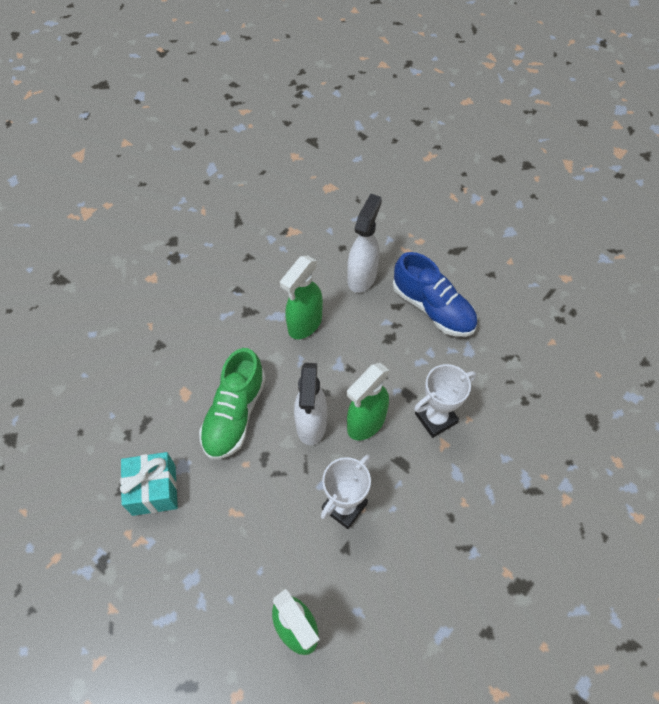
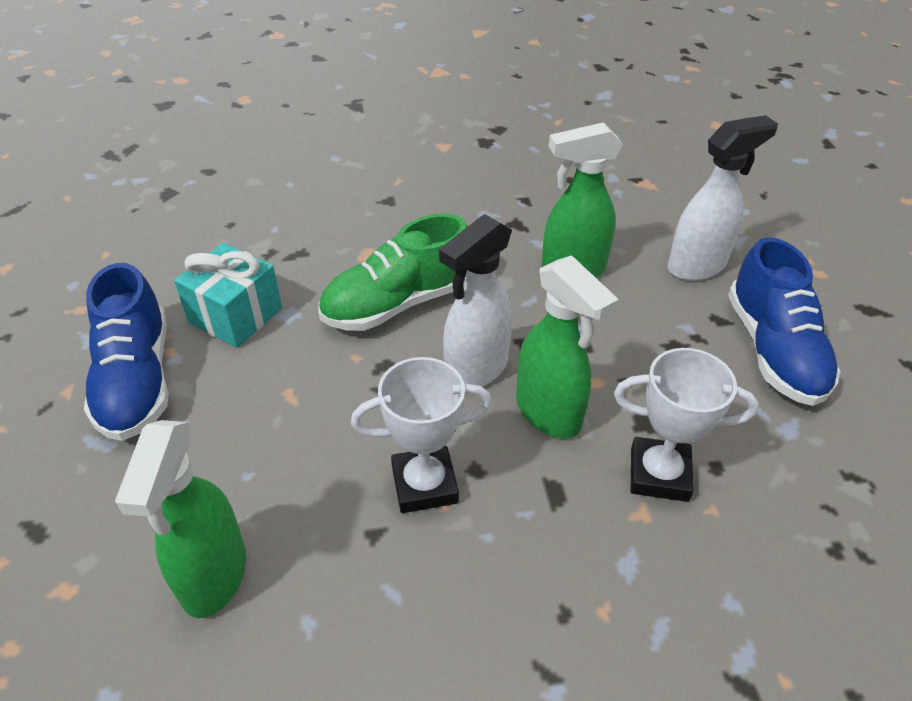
camera: 40 degrees right, 15 degrees down
green spray bottle [347,363,390,440] -> green spray bottle turned 120 degrees counterclockwise [516,255,619,439]
none -> blue shoe [84,263,169,441]

